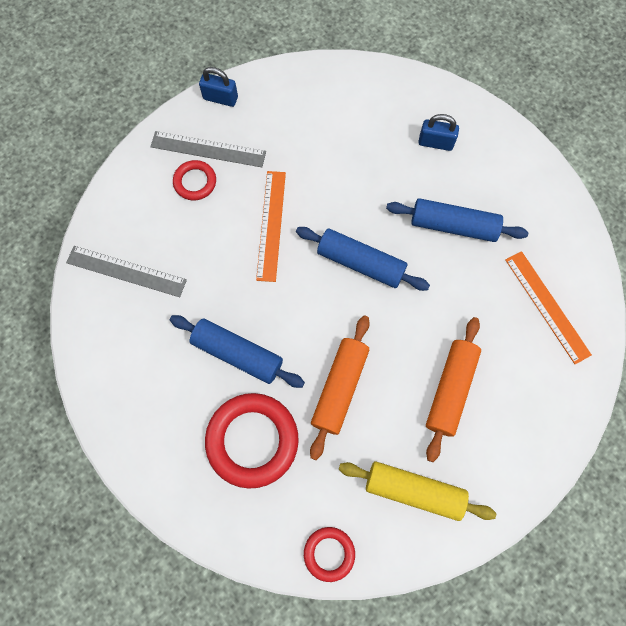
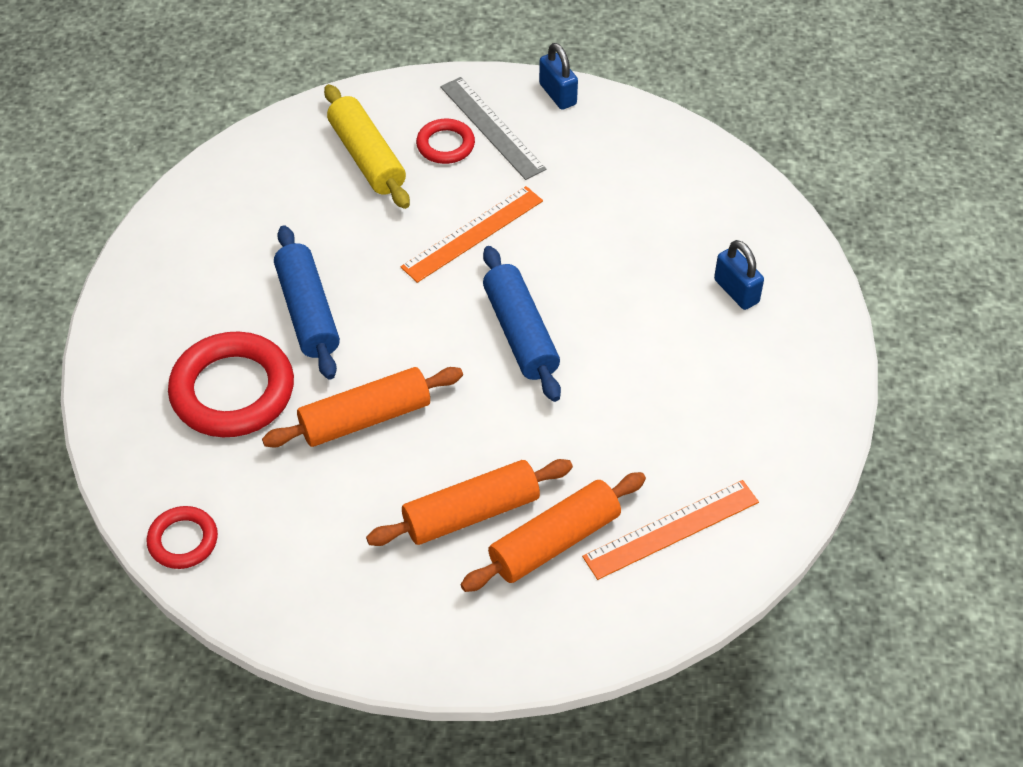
camera: 45 degrees right, 20 degrees down
grey ruler [66,246,187,297] -> none
yellow rolling pin [339,461,496,521] -> yellow rolling pin moved to [324,84,410,209]
blue rolling pin [386,198,528,242] -> none
orange ruler [505,251,592,364] -> orange ruler turned 45 degrees clockwise [582,480,759,580]
none -> orange rolling pin [461,472,646,592]

